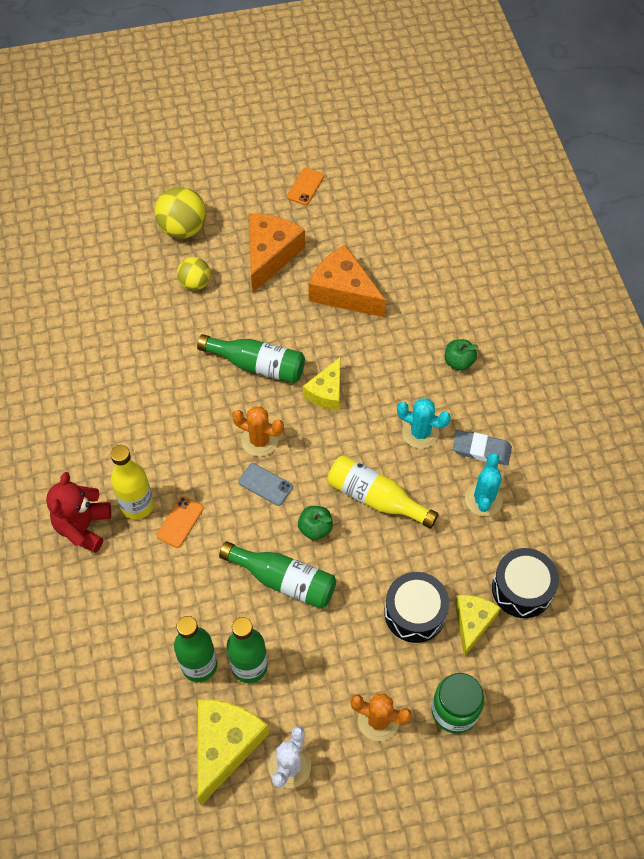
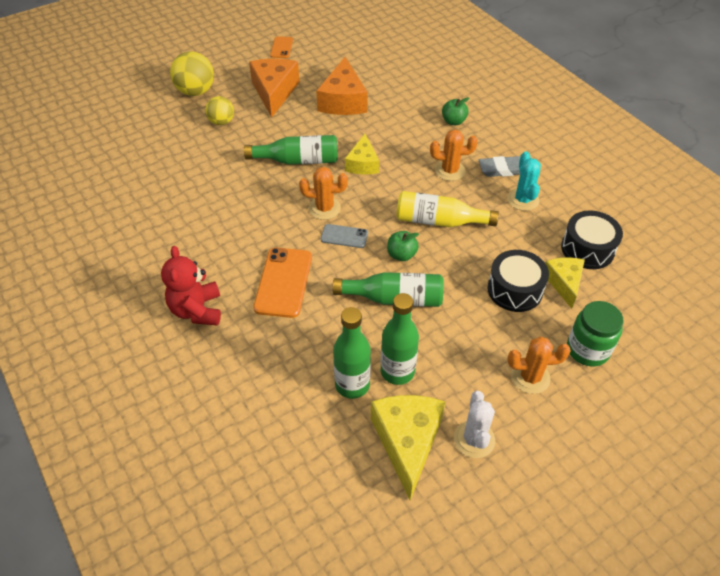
camera: 20 degrees left, 10 degrees down
yellow bottle [110,445,154,519] -> none
orange phone [156,496,204,548] -> orange phone [253,247,312,318], size x1.77
orange cheese [308,245,386,317] -> orange cheese turned 105 degrees counterclockwise [316,57,367,115]
turquoise cactus [397,398,451,449] -> orange cactus [430,129,478,181]

